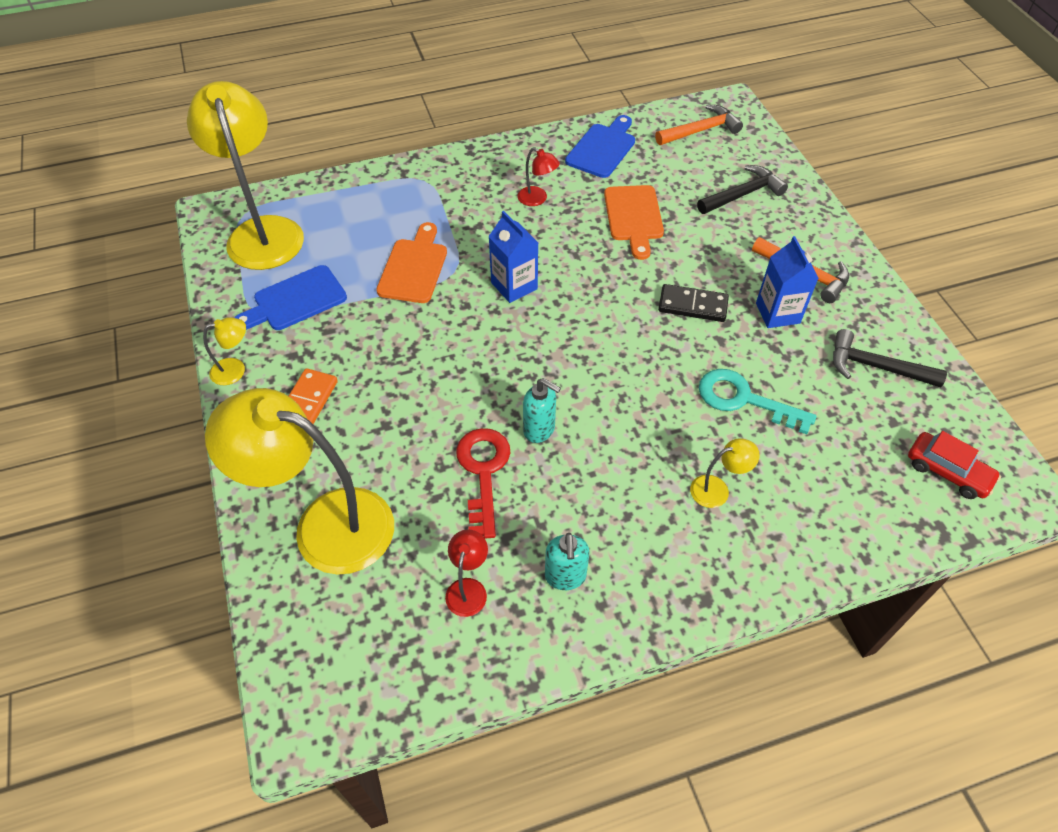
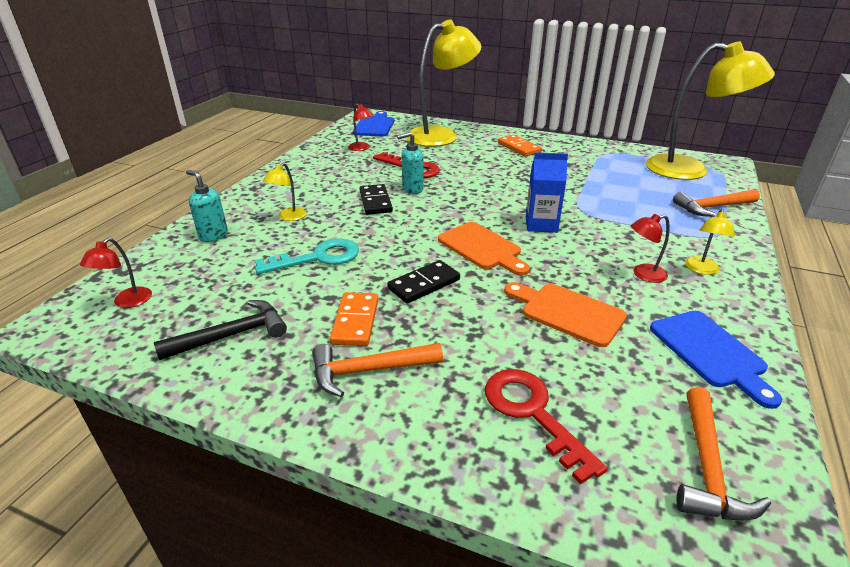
camera: 130 degrees right, 20 degrees down
yellow lamp [203,317,246,385] -> yellow lamp moved to [685,209,735,275]
blue cutting board [234,265,347,330] -> blue cutting board moved to [353,111,394,136]
orange cutting board [376,222,447,303] -> orange cutting board moved to [438,222,530,276]
turquoise soap dispenser [545,533,590,590] -> turquoise soap dispenser moved to [186,170,228,242]
black hammer [697,165,788,214] -> red key [485,369,607,484]
blue carton [756,236,818,328] -> orange domino [330,292,378,346]
red car [908,431,1001,499] -> red lamp [80,238,152,308]
none -> black domino [359,184,393,215]
none -> orange hammer [673,189,760,217]

